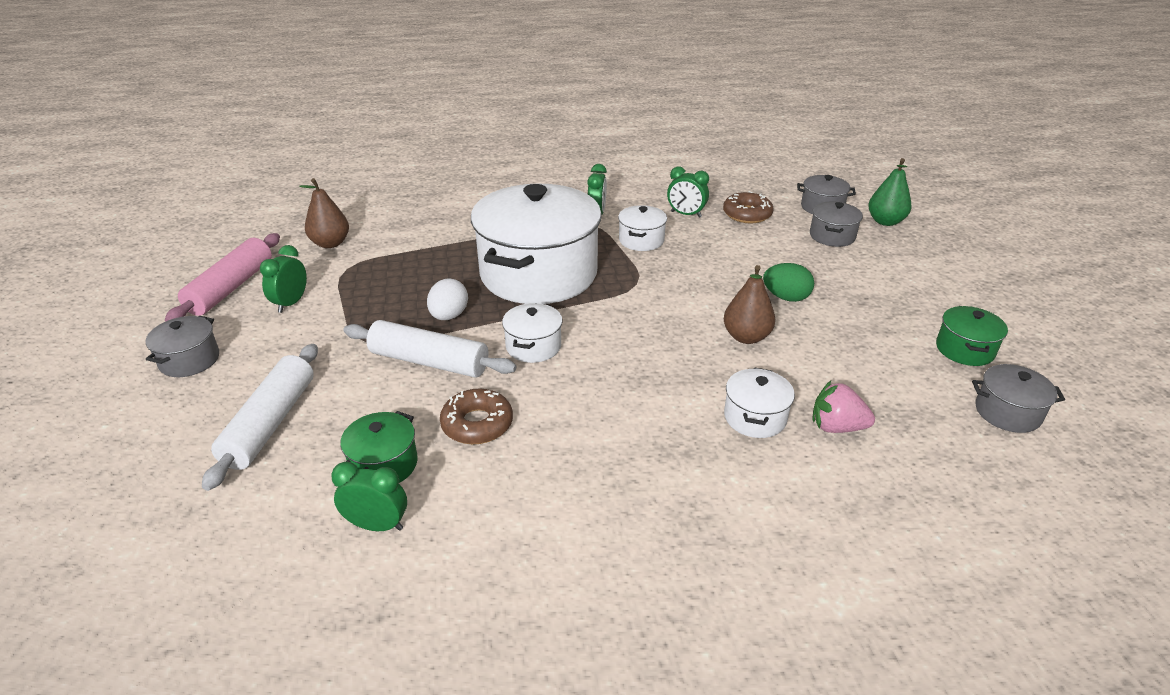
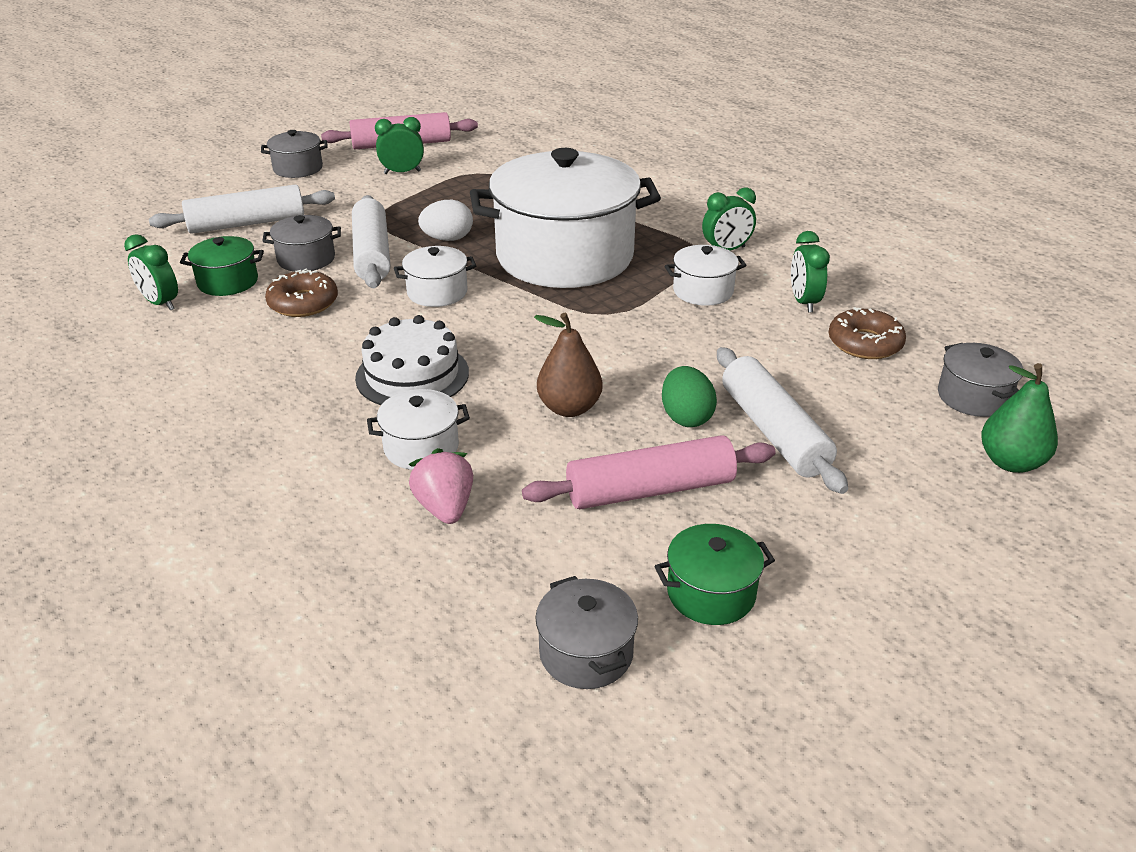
camera: 60 degrees right, 0 degrees up
brown pear [299,178,349,248] -> none
green clock [331,462,407,531] -> green clock turned 150 degrees clockwise [124,234,178,311]
grey pot [810,201,863,247] -> grey pot moved to [263,215,341,272]
none -> white cake [355,315,469,405]
none -> pink rolling pin [522,435,776,509]
none -> white rolling pin [717,347,848,494]

